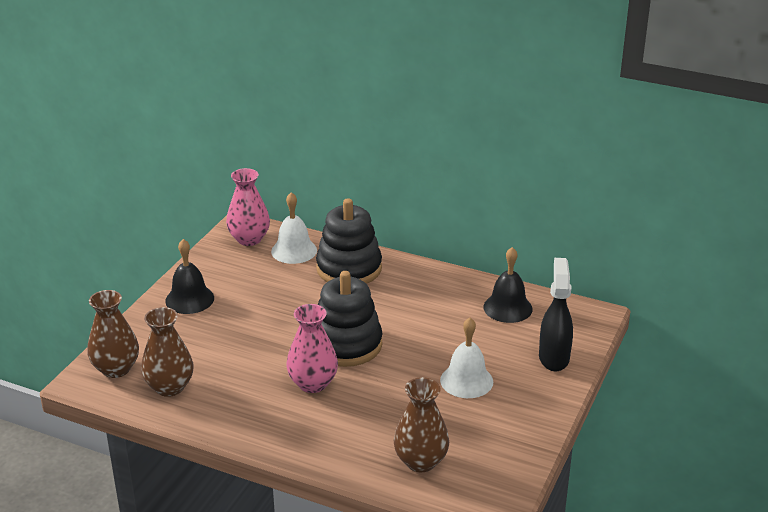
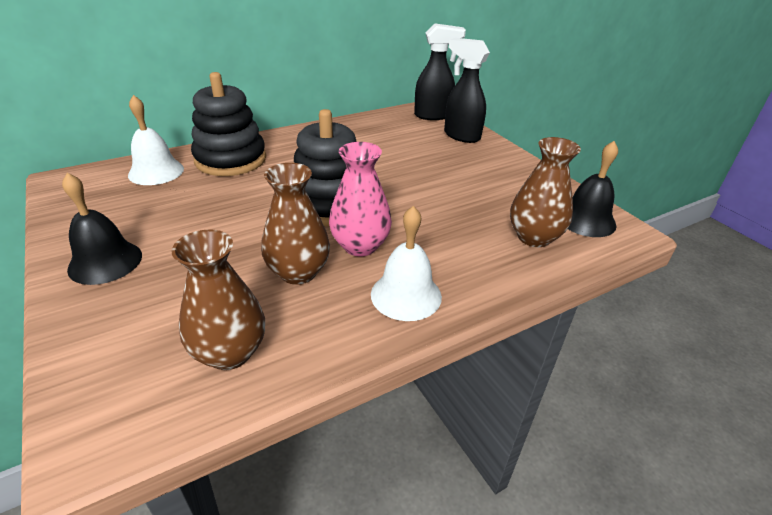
camera: 55 degrees left, 5 degrees up
brown vase [87,290,139,378] -> brown vase moved to [261,163,330,285]
pink vase [226,168,270,246] -> none
white bell [440,318,493,398] -> white bell moved to [371,206,442,321]
black bell [483,247,533,323] -> black bell moved to [568,141,618,237]
none -> black spray bottle [414,23,466,120]

